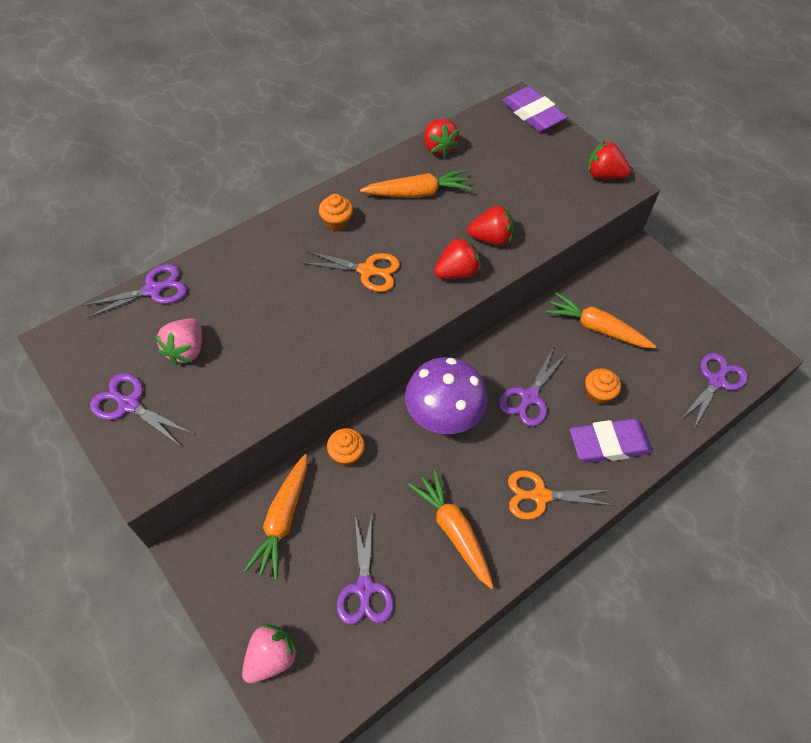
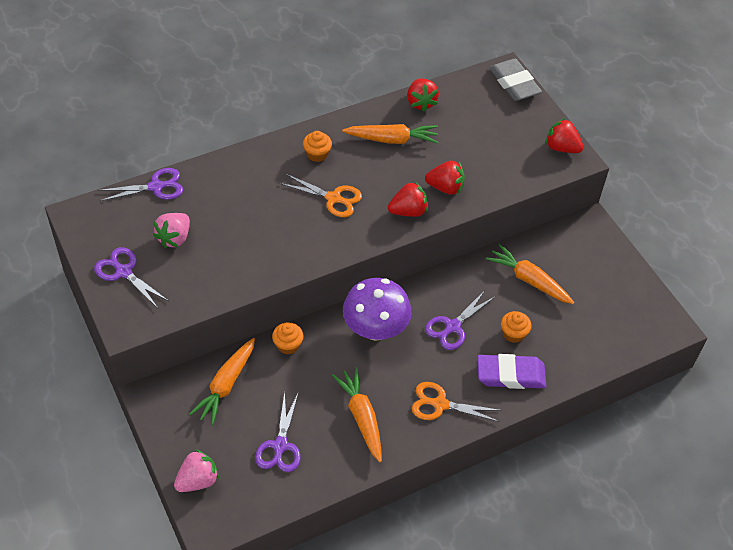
camera: 10 degrees right, 5 degrees down
purple eraser [502,86,567,132] -> grey eraser [489,59,542,101]
purple scissors [681,353,748,430] -> none

